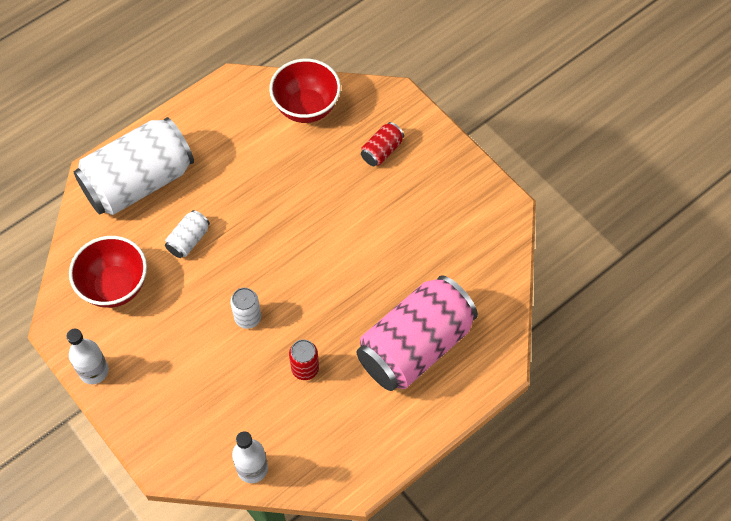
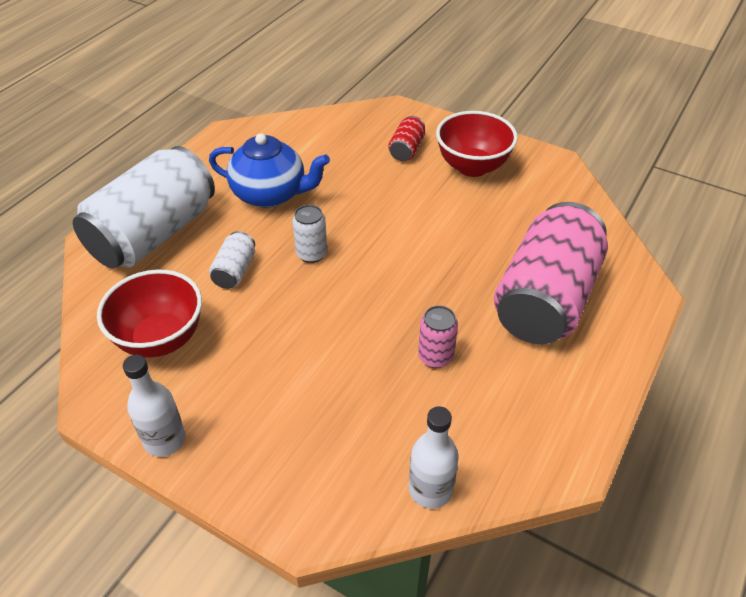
camera: 20 degrees left, 15 degrees down
white can [230,288,261,329] -> white can moved to [292,205,327,263]
red bowl [269,58,341,123] -> red bowl moved to [436,111,518,177]
red can [289,340,319,380] -> pink can [418,305,458,368]
none -> blue teapot [209,133,330,208]

